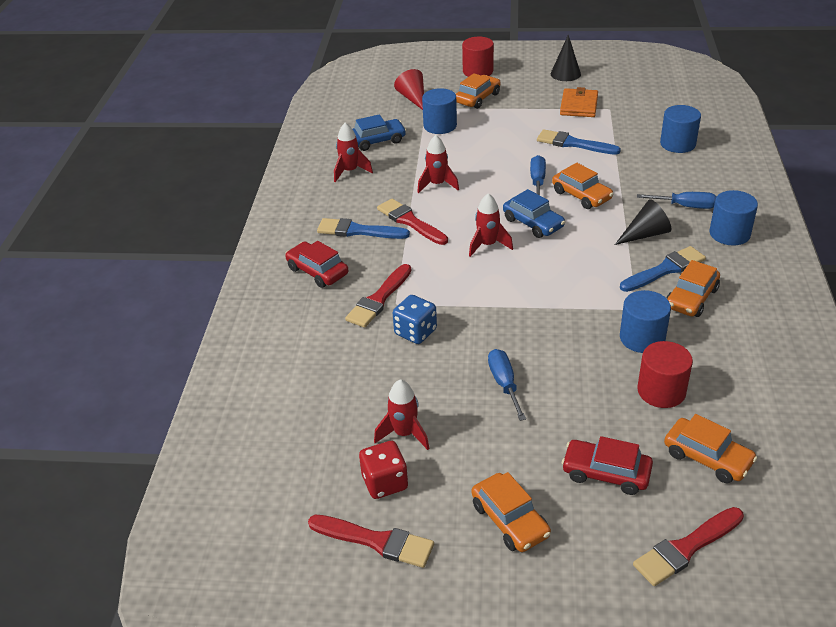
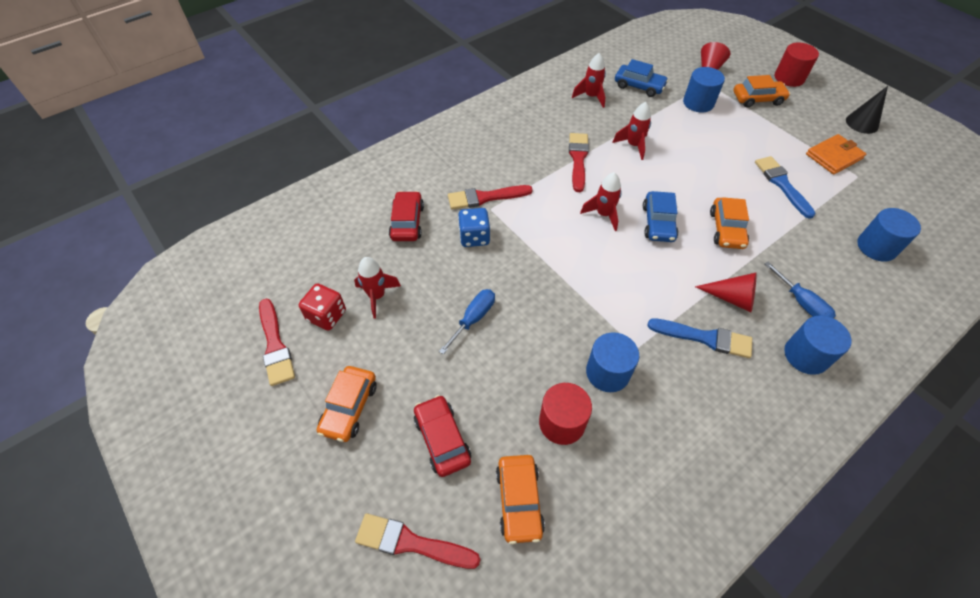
camera: 45 degrees right, 15 degrees up
red car [285,241,349,288] -> red car moved to [389,191,424,241]
blue brush [317,218,410,239] -> none
blue screwdriver [530,155,546,195] -> none
black cone [615,199,671,245] -> red cone [695,273,757,312]
orange car [666,260,720,317] -> none

